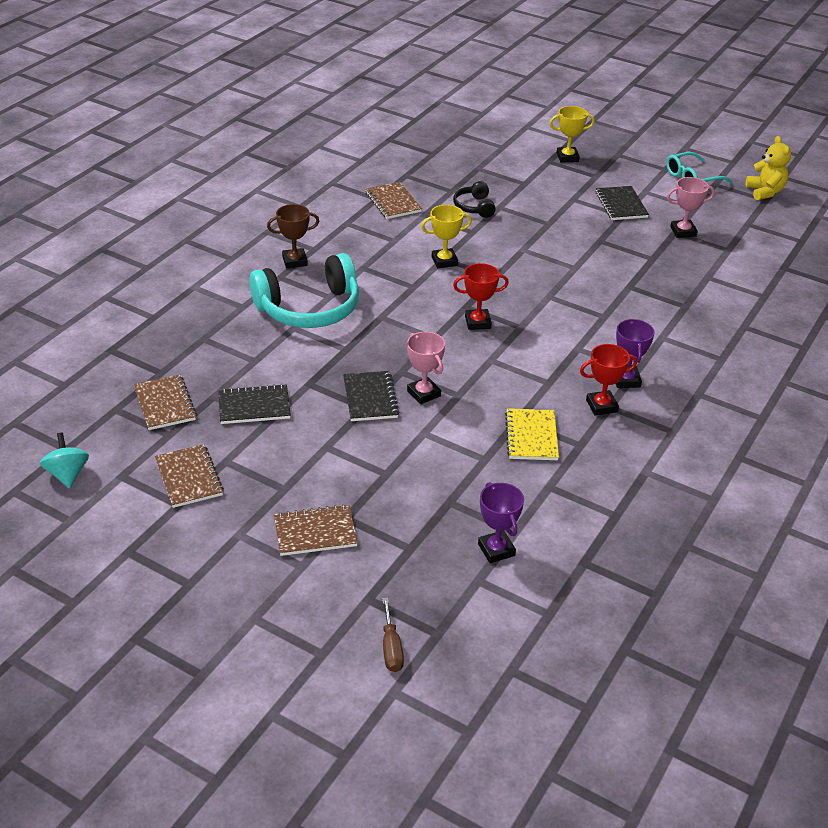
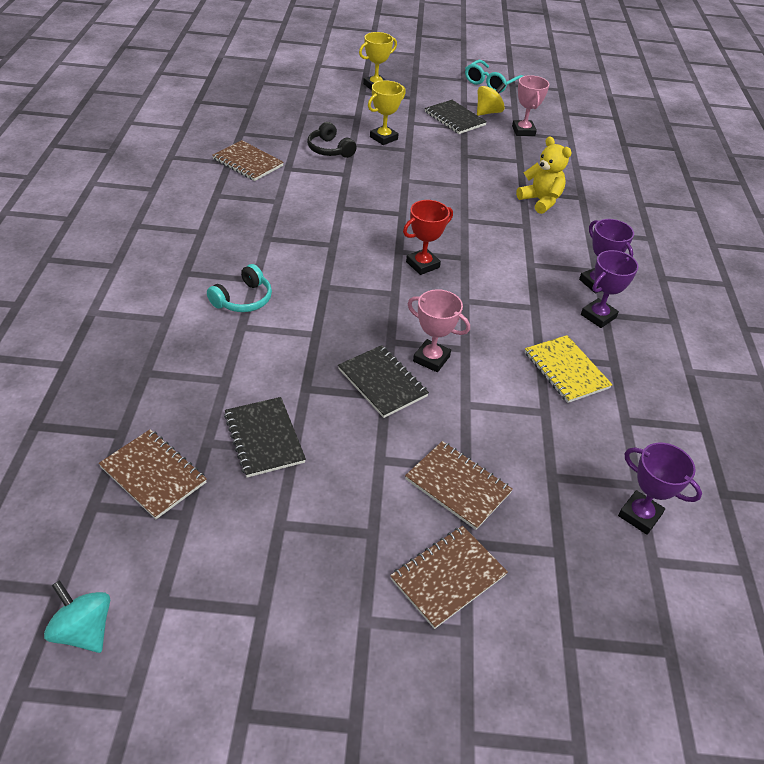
camera: 30 degrees left, 5 degrees up
brown notebook [155,444,224,508] -> brown notebook moved to [405,441,513,530]
black notebook [218,384,291,424] -> black notebook turned 75 degrees counterclockwise [224,397,306,478]
turquoise headphones [249,253,359,328] -> turquoise headphones [207,264,272,312], size x0.48
brown trophy [267,204,319,268] -> none
brown screwdriver [382,598,404,672] -> none
yellow trophy [421,205,472,268] -> yellow trophy moved to [368,80,406,145]
red trophy [580,344,637,416] -> purple trophy [581,250,639,328]
pink trophy [667,177,715,238] -> pink trophy turned 60 degrees counterclockwise [512,75,549,136]
yellow teddy bear [746,136,791,200] -> yellow teddy bear moved to [516,136,572,214]
none -> yellow spinning top [477,83,506,116]

